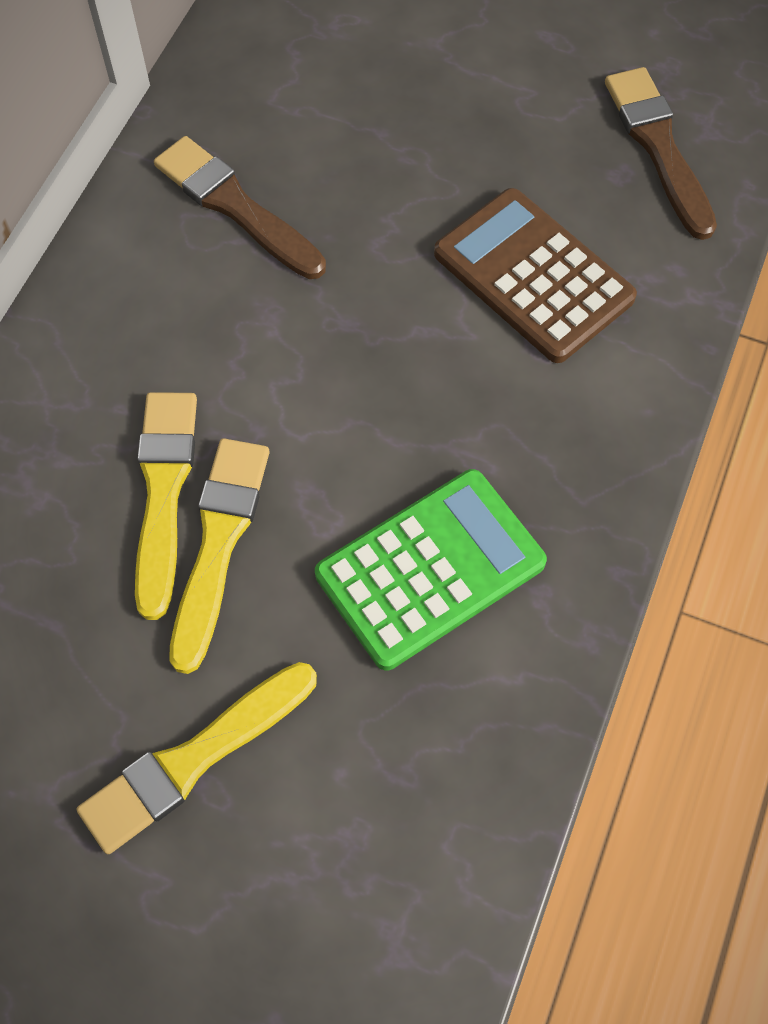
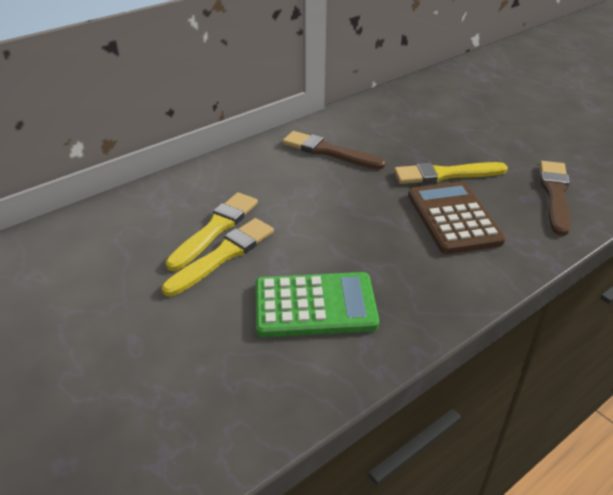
camera: 30 degrees right, 25 degrees down
yellow brush [77,662,317,854] -> yellow brush moved to [394,162,508,184]
brown brush [154,136,326,279] -> brown brush turned 45 degrees counterclockwise [282,131,386,170]

